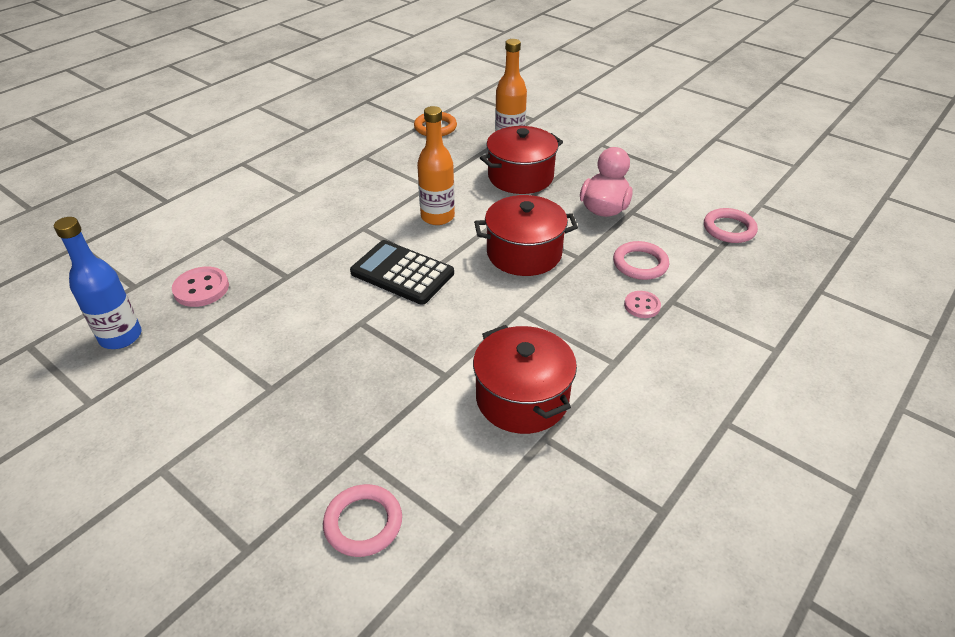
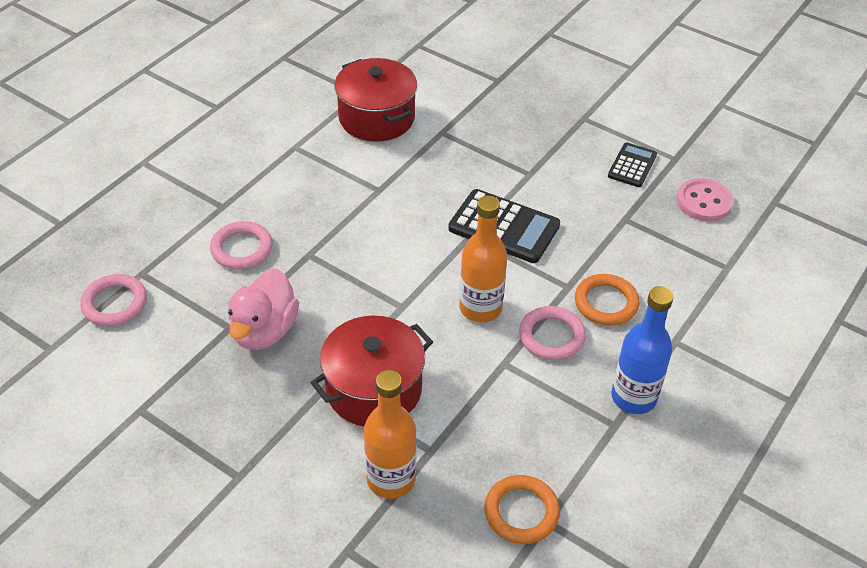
camera: 175 degrees right, 5 degrees up
blue bottle [54,217,142,349] -> blue bottle moved to [611,286,673,414]
pink ring [323,484,402,557] -> pink ring moved to [519,306,586,360]
red pot [474,195,578,276] -> none
pink button [624,291,661,318] -> none
none -> orange ring [575,274,639,326]
none -> black calculator [608,143,657,187]

